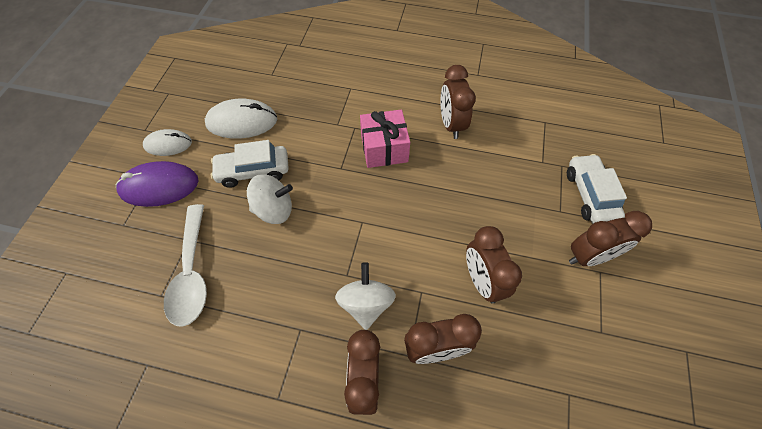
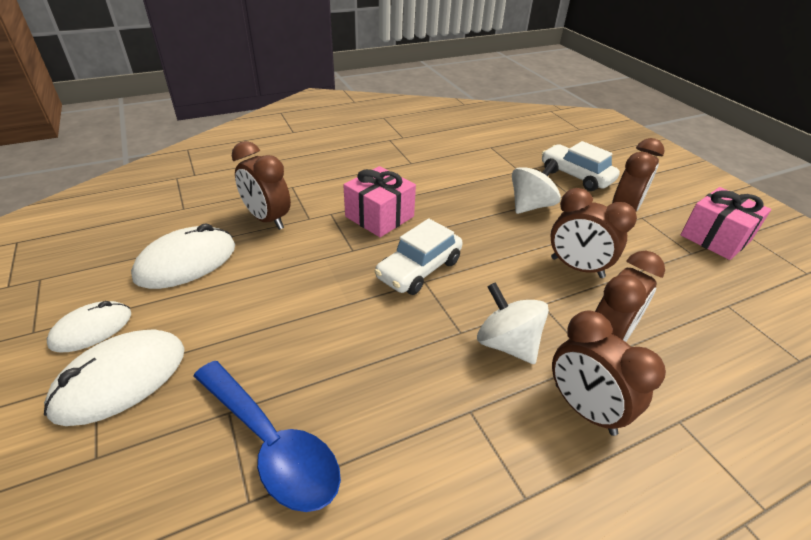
camera: 40 degrees left, 20 degrees down
purple mouse [116,161,199,207] -> white mouse [44,329,185,426]
white spoon [164,204,207,327] -> blue spoon [194,361,341,512]
white car [210,140,289,188] -> white car moved to [374,218,463,295]
white spinning top [247,174,293,224] -> white spinning top moved to [512,160,561,214]
brown clock [440,65,476,139] -> brown clock moved to [232,141,291,230]
none -> pink gift [680,187,771,260]

